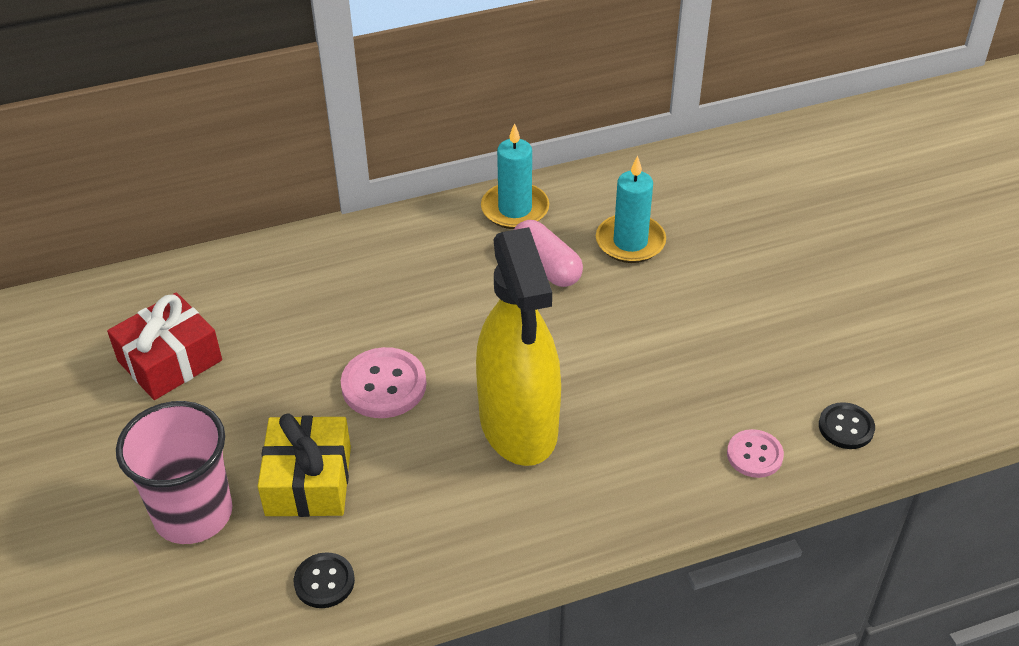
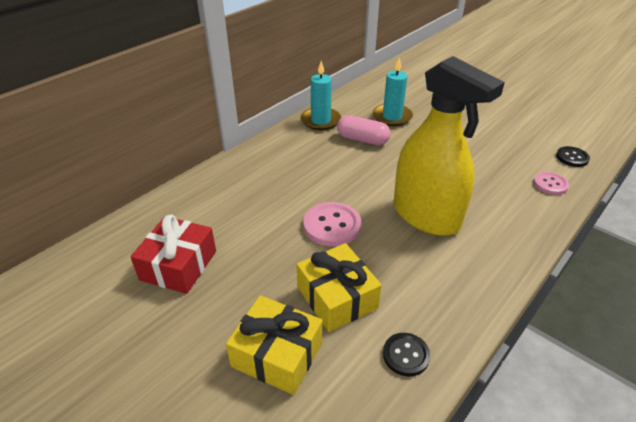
camera: 30 degrees left, 5 degrees down
pink cup [116,401,232,544] -> yellow gift [226,296,323,395]

